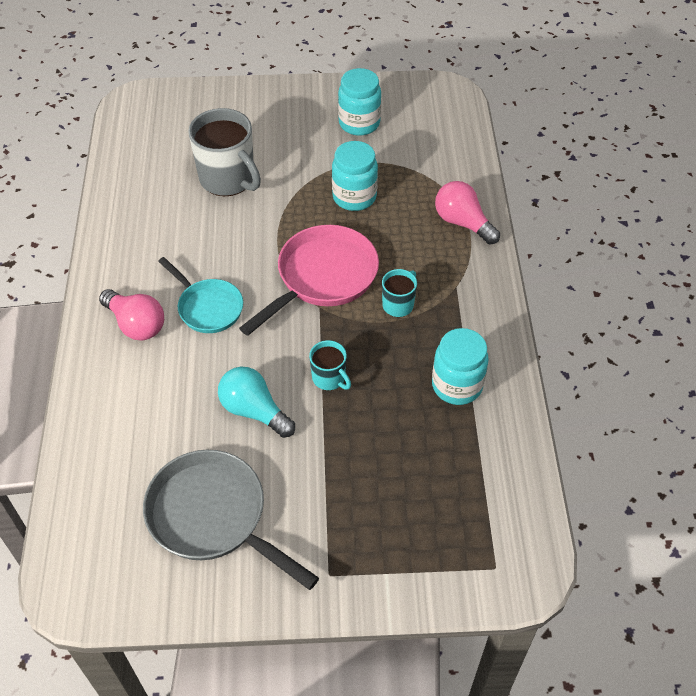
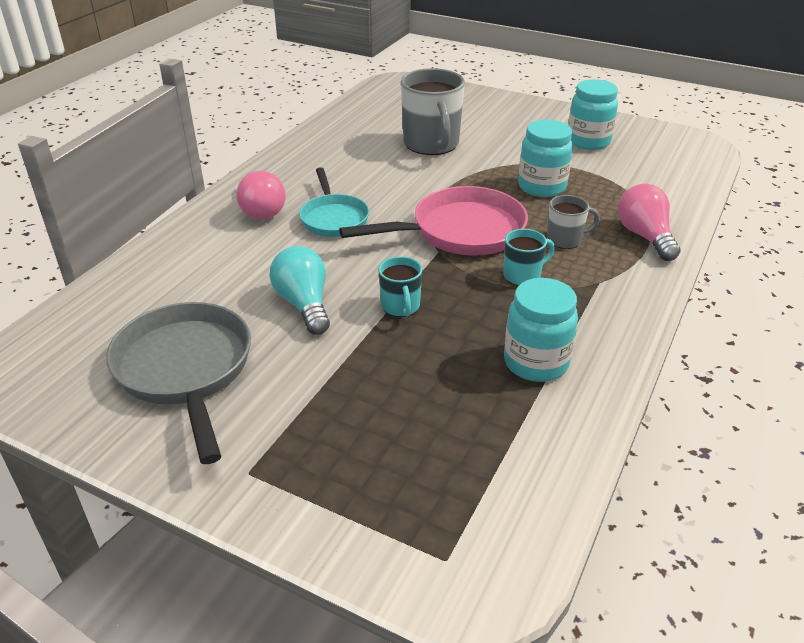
camera: 30 degrees right, 15 degrees down
none -> grey mug [547,195,600,249]

